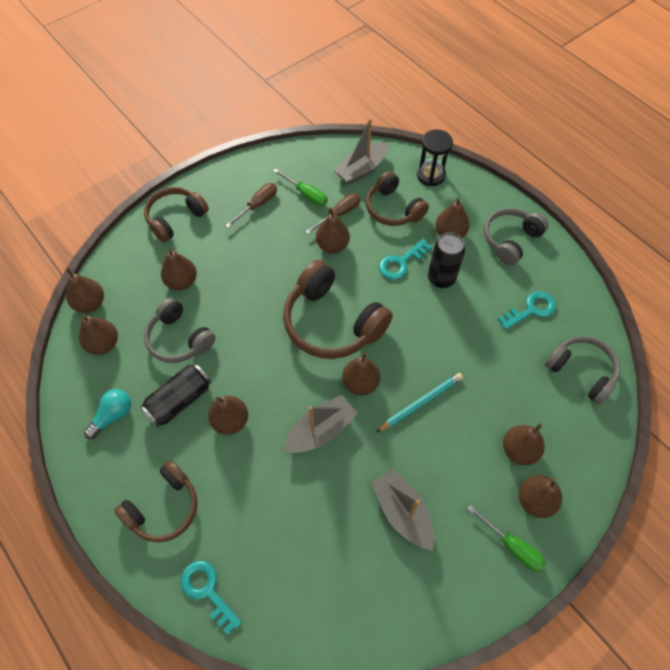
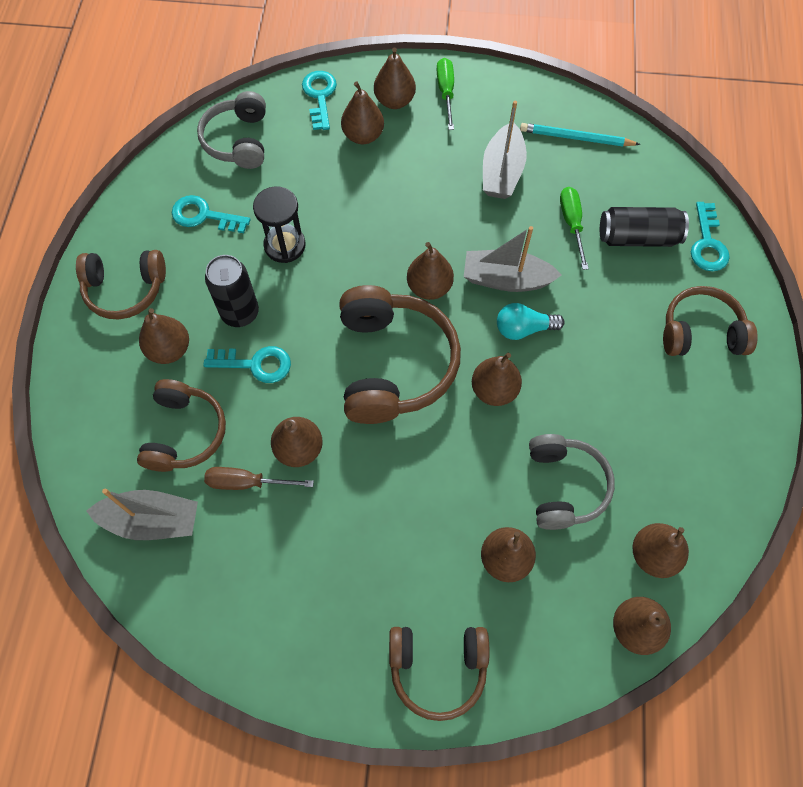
camera: 135 degrees left, 5 degrees up
turquoise light bulb [84,389,131,439] -> turquoise light bulb moved to [497,303,564,340]
black can [140,364,211,427] -> black can moved to [600,207,689,247]
brown pear [208,396,248,435] -> brown pear moved to [472,353,522,406]
brown screwdriver [225,183,277,228] -> none
green screwdriver [273,169,328,206] -> green screwdriver moved to [560,187,589,270]
turquoise pencil [376,373,463,432] -> turquoise pencil moved to [520,123,640,146]
black hourglass [417,130,453,186] -> black hourglass moved to [253,187,305,263]
grey headphones [484,208,549,265] -> brown headphones [76,250,166,319]
none -> turquoise key [302,71,337,130]

